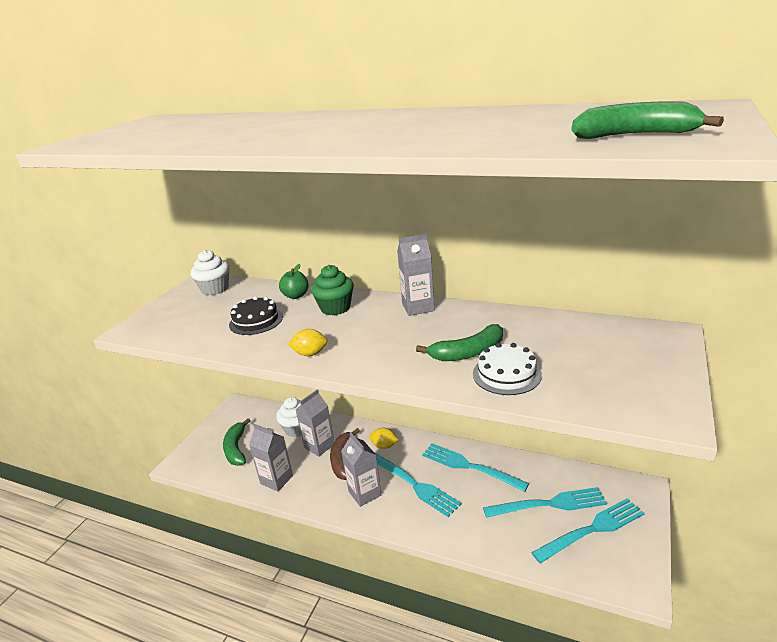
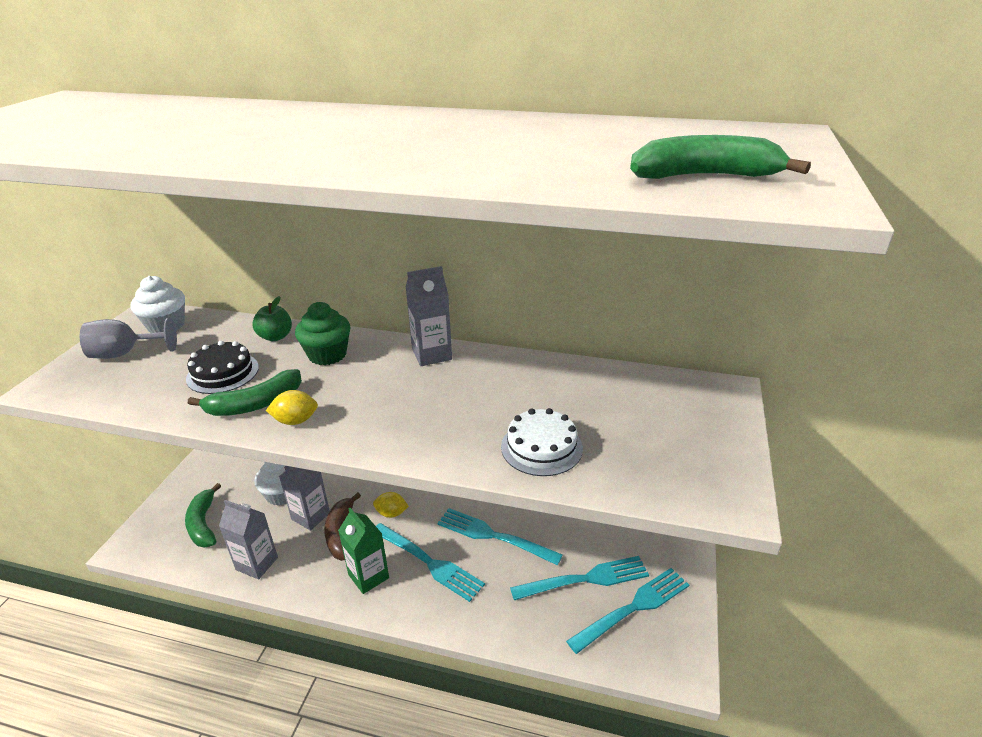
camera: 10 degrees left, 5 degrees up
grey carton [341,432,382,507] -> green carton [338,508,389,594]
green banana [416,324,503,361] -> green banana moved to [188,369,302,416]
none -> grey goblet [80,317,177,359]

